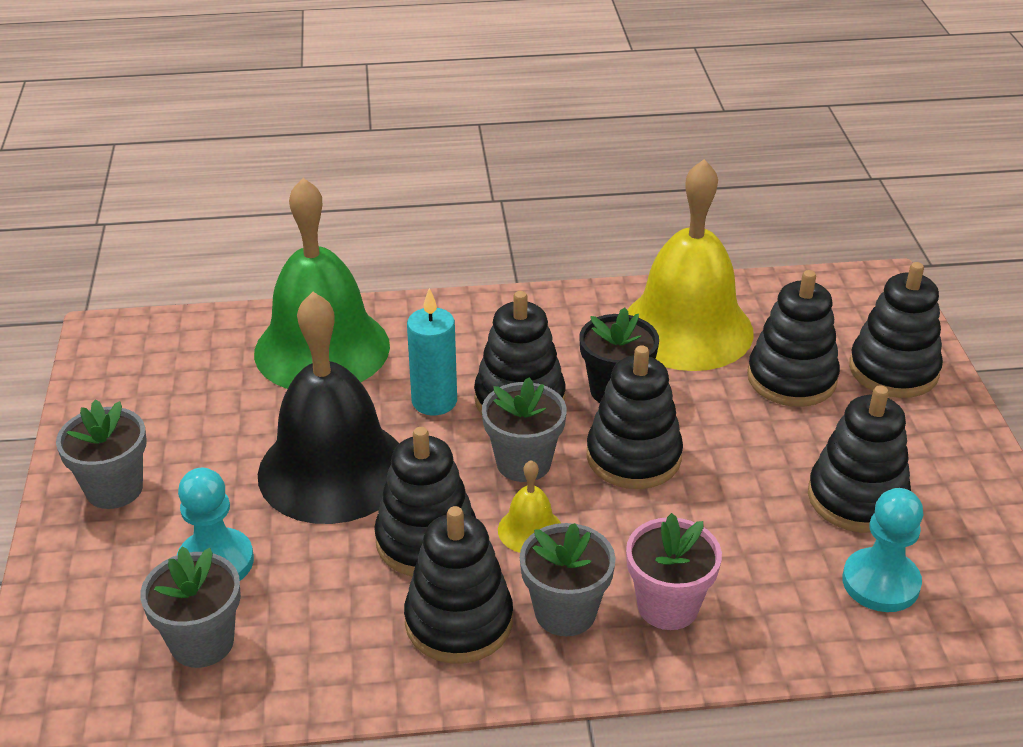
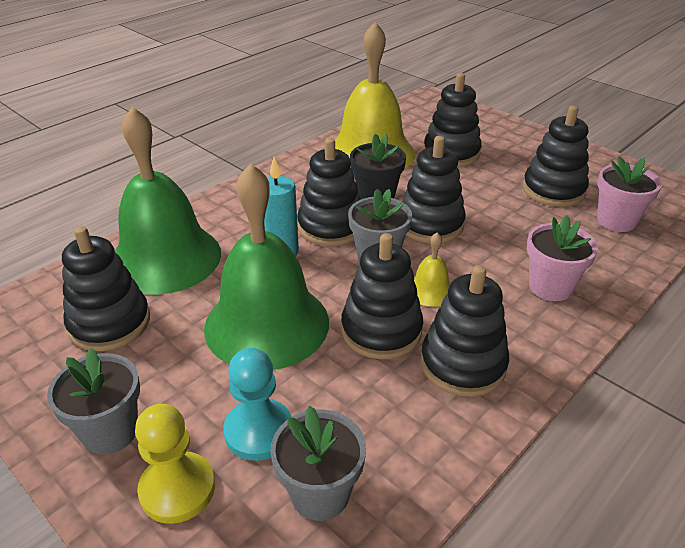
camera: 40 degrees left, 0 degrees up
black bell [258,292,399,524] -> green bell [204,163,329,370]
grey flower pot [520,523,616,636] -> none
turquoise pawn [842,488,923,612] -> pink flower pot [597,157,662,232]
black stacking toy [849,262,943,398] -> black stacking toy moved to [62,226,150,351]
none -> yellow pawn [135,404,215,524]

